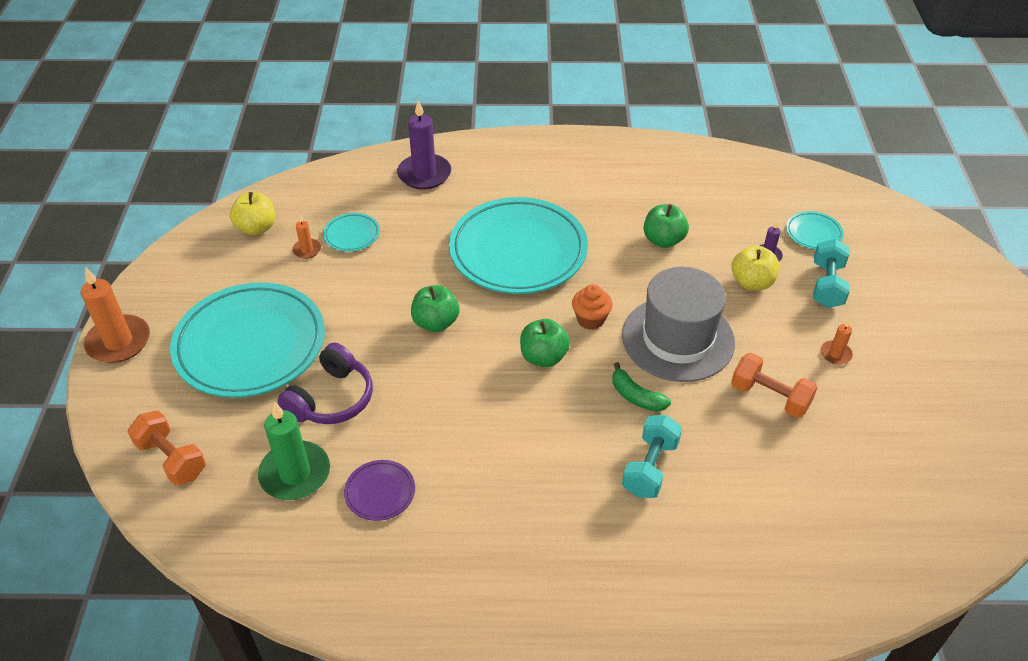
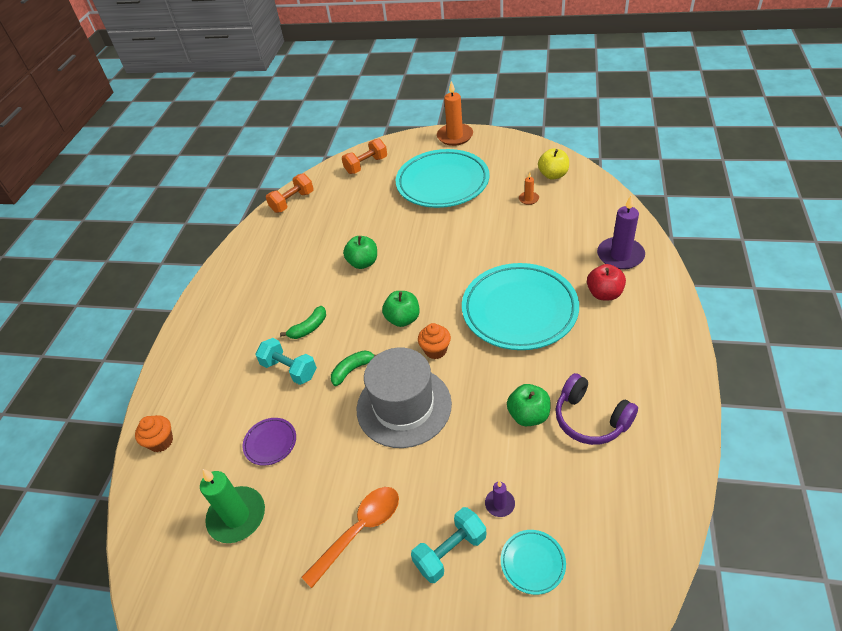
camera: 105 degrees right, 0 degrees up
green candle [258,401,330,500] -> green candle moved to [200,469,265,543]
purple headphones [277,343,373,424] -> purple headphones moved to [555,373,638,445]
turquoise plate [323,213,380,252] -> none
purple plate [344,460,415,521] -> purple plate moved to [243,418,296,466]
green apple [411,285,459,332] -> green apple moved to [343,236,377,269]
orange dumbbell [731,353,818,418] -> orange dumbbell moved to [266,173,313,213]
yellow apple [732,245,779,290] -> none
turquoise dumbbell [813,239,850,308] -> turquoise dumbbell turned 60 degrees counterclockwise [411,507,486,583]
orange candle [821,319,853,365] -> orange spoon [301,487,399,588]
none -> orange cupcake [135,415,173,452]
none -> green banana [280,306,326,339]
none -> red apple [587,264,626,300]

